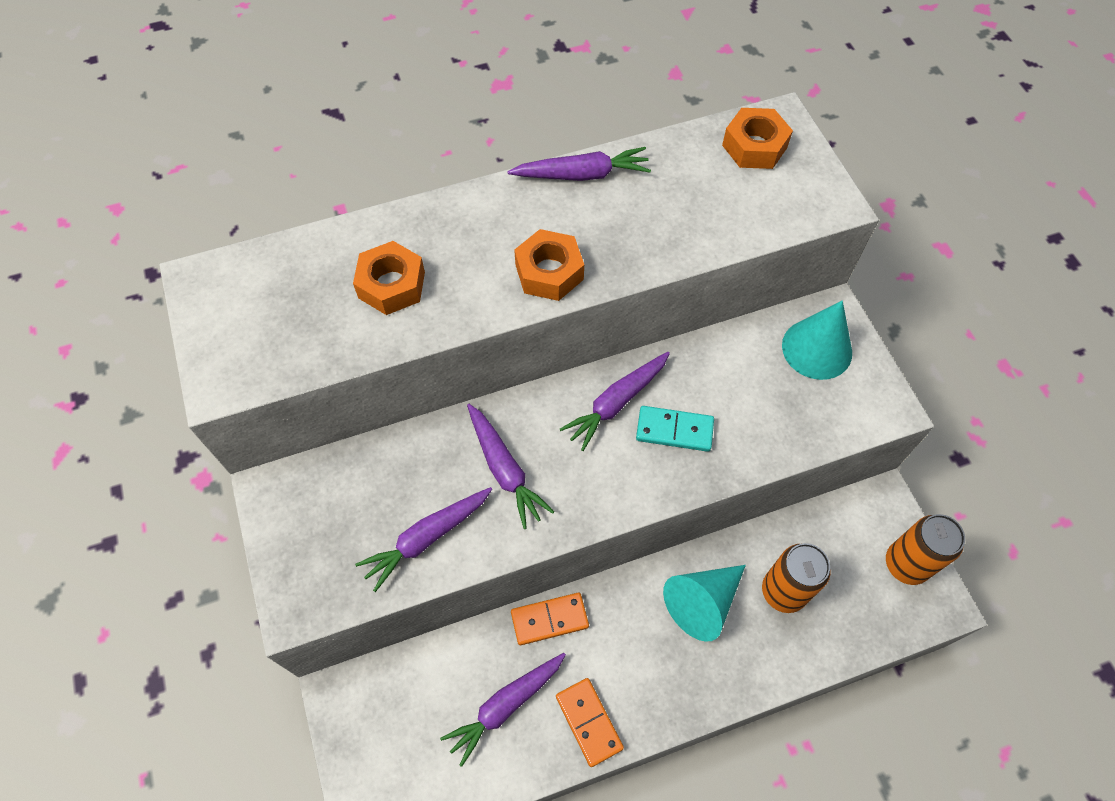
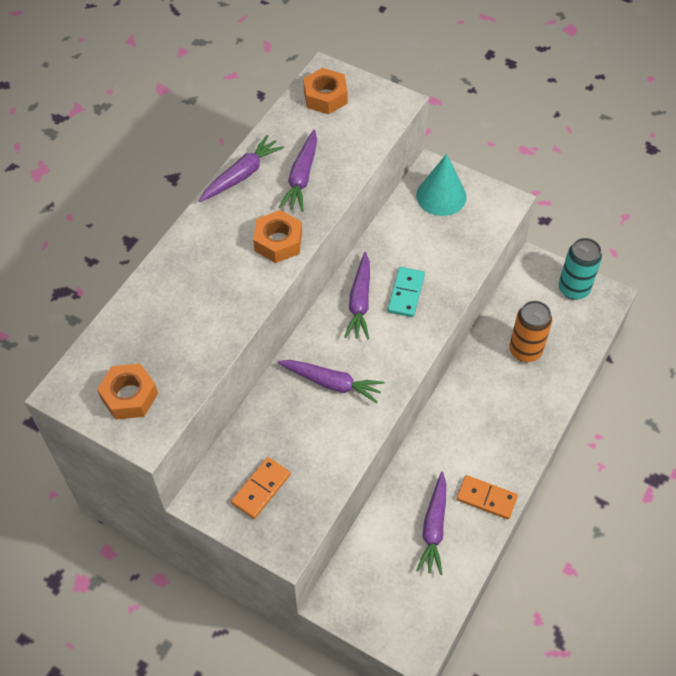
camera: 40 degrees left, 5 degrees down
orange nut [353,241,425,315] -> orange nut moved to [97,364,158,420]
purple carrot [355,487,492,592] -> purple carrot moved to [279,129,317,212]
orange domino [511,593,589,645] -> orange domino moved to [231,457,291,519]
turquoise domino [636,406,714,452] -> turquoise domino turned 45 degrees counterclockwise [387,267,425,317]
turquoise cone [663,565,746,642] -> none
orange can [886,514,965,585] -> turquoise can [559,238,602,300]

